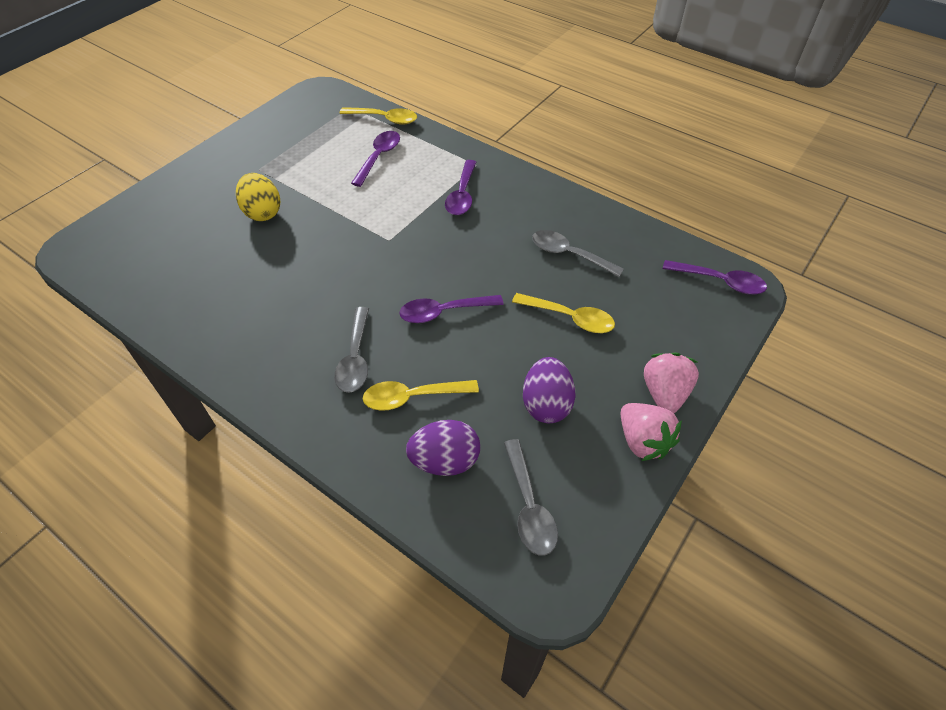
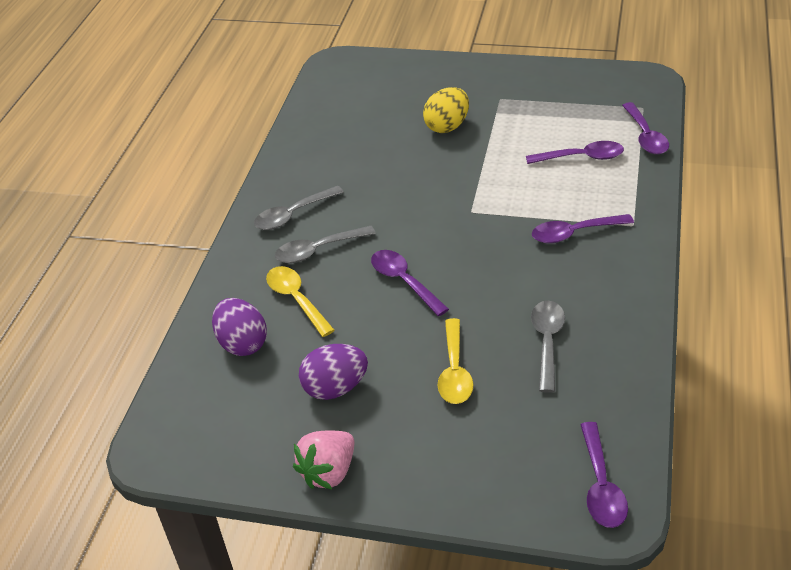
camera: 70 degrees right, 10 degrees down
yellow spoon [340,107,417,125] -> purple spoon [622,102,669,155]
grey spoon [504,439,558,556] -> grey spoon moved to [254,186,344,230]
pink strawberry [644,353,699,413] -> none

